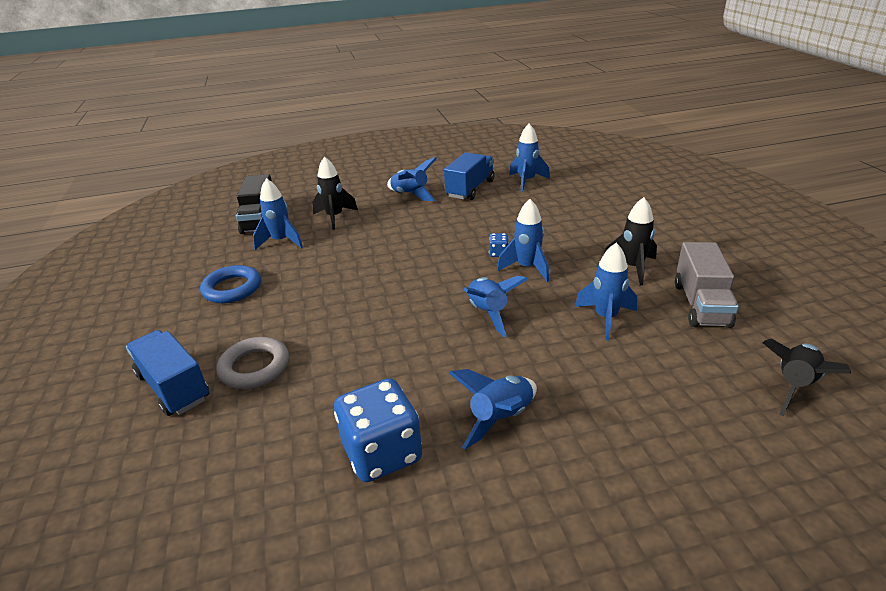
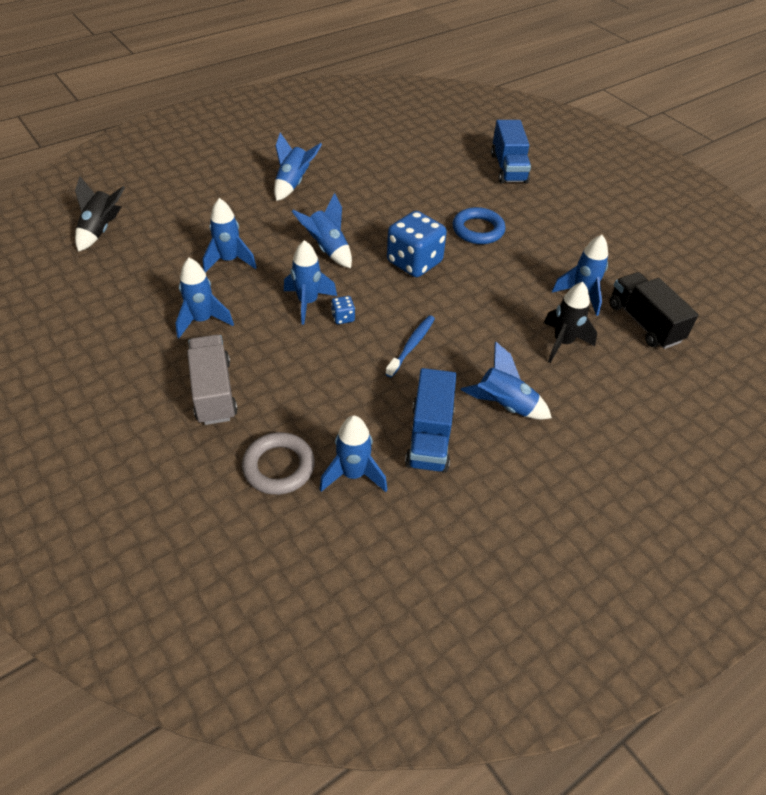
camera: 155 degrees right, 15 degrees up
blue truck [126,330,209,416] -> blue truck turned 60 degrees clockwise [491,120,531,184]
blue ring [200,265,261,303] -> blue ring moved to [453,207,505,244]
grey ring [216,337,289,389] -> grey ring moved to [242,432,315,495]
blue dice [334,378,422,482] -> blue dice moved to [387,211,447,277]
black rocket [605,197,657,285] -> blue rocket [176,258,234,338]
grey truck [675,242,739,328] -> grey truck moved to [187,335,238,425]
none -> blue toothbrush [385,315,435,377]

